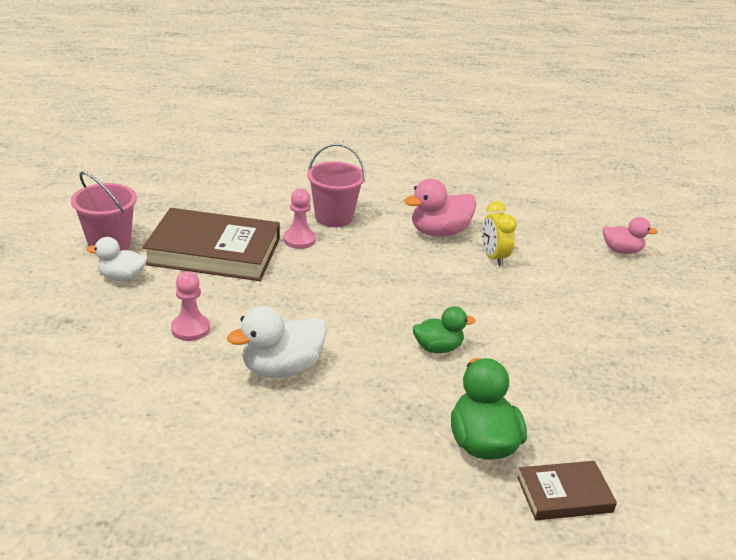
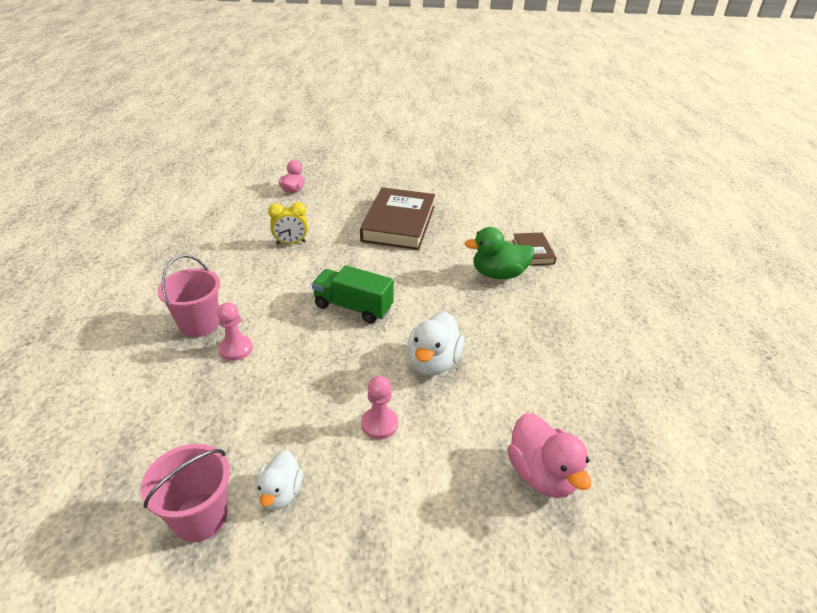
camera: 85 degrees left, 5 degrees up
brown book [142,208,280,281] -> brown book moved to [360,187,435,250]
white duck [227,306,327,378] -> white duck turned 45 degrees clockwise [407,312,464,376]
pink duck [404,179,477,237] -> pink duck moved to [508,413,591,498]
green duck [413,306,476,353] -> none
none -> green truck [312,265,394,323]

